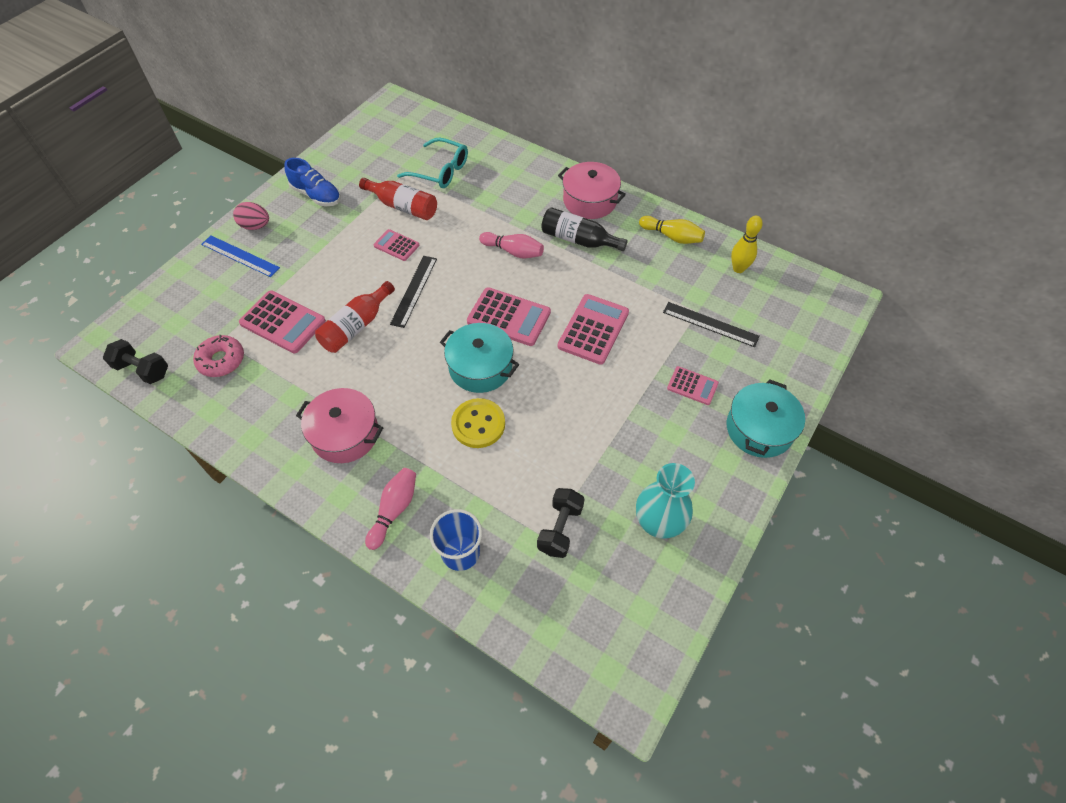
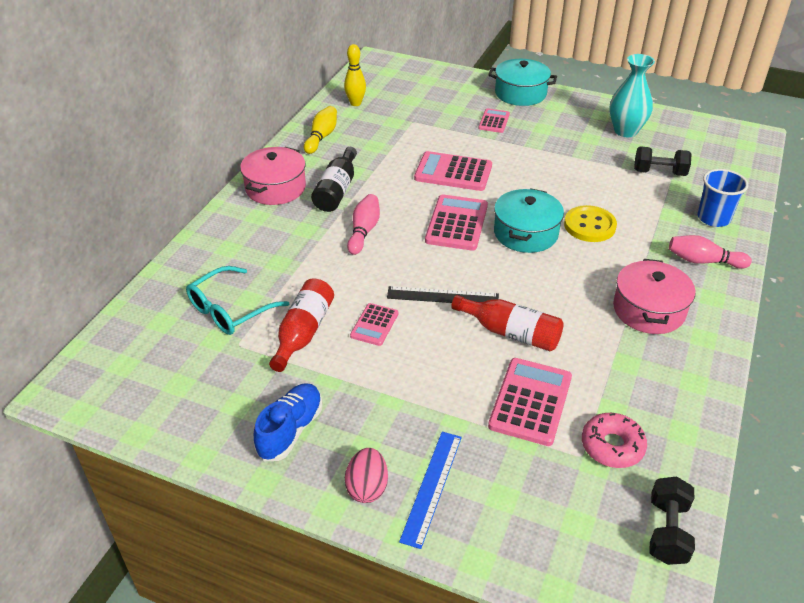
camera: 100 degrees left, 15 degrees down
turquoise glasses [397,138,468,188] -> turquoise glasses turned 150 degrees counterclockwise [186,266,289,335]
black ruler [663,302,760,347] -> none

